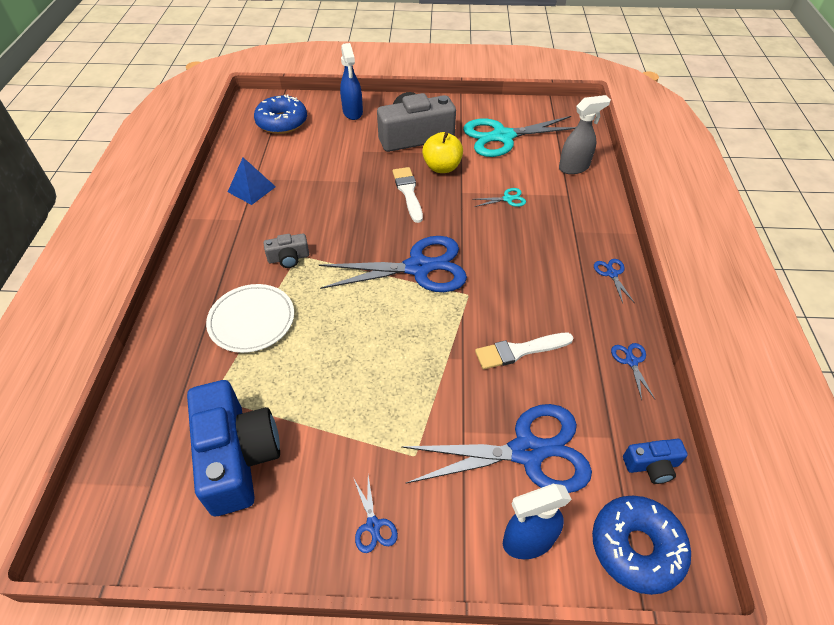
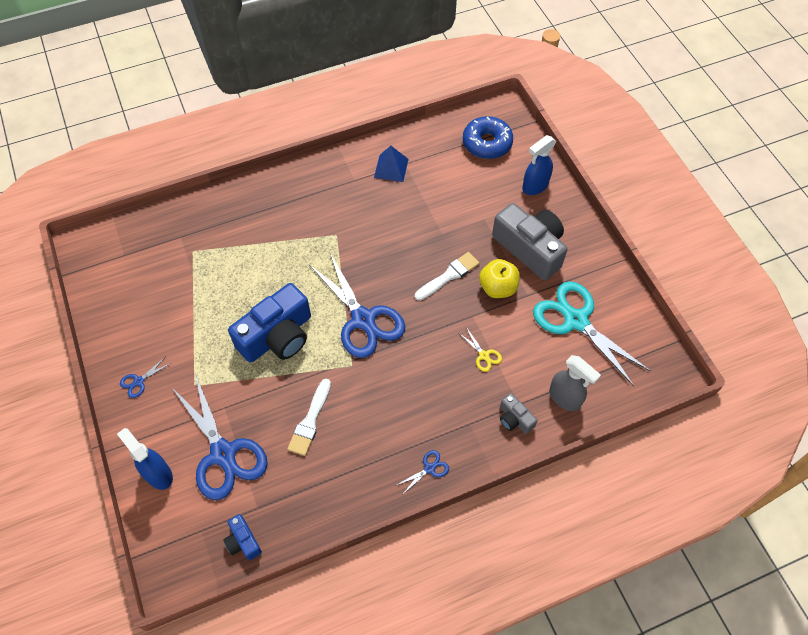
camera: 65 degrees right, 10 degrees up
blue camera [187,380,280,516] -> blue camera moved to [228,283,311,363]
white plate [206,284,294,353] -> none
grey camera [264,234,309,268] -> grey camera moved to [500,393,537,434]
turquoise scissors [472,188,526,207] -> yellow scissors [460,327,502,372]
white brush [475,333,574,369] -> white brush turned 120 degrees counterclockwise [287,379,331,456]
blue donut [592,496,691,595] -> none
blue scissors [611,343,655,400] -> none

